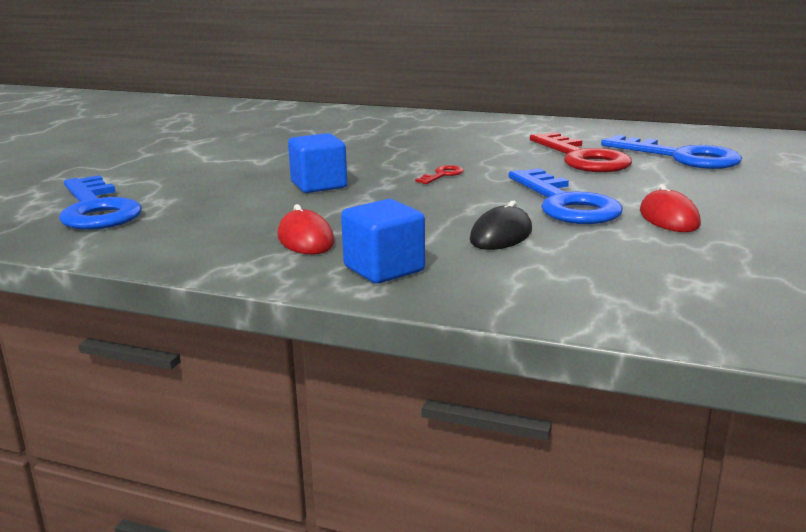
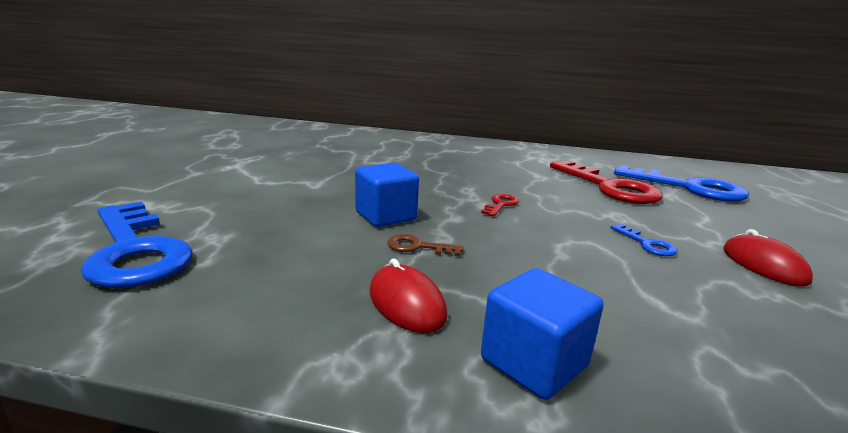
camera: 10 degrees left, 0 degrees up
black mouse [470,201,532,250] -> none
blue key [509,168,623,224] -> blue key [610,224,677,256], size x0.42
none -> brown key [387,234,464,256]

